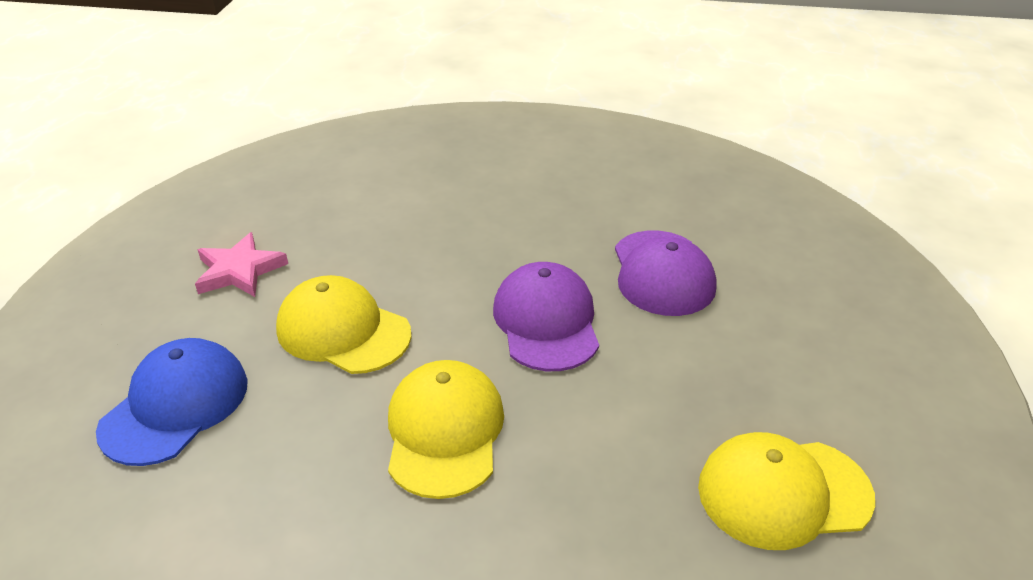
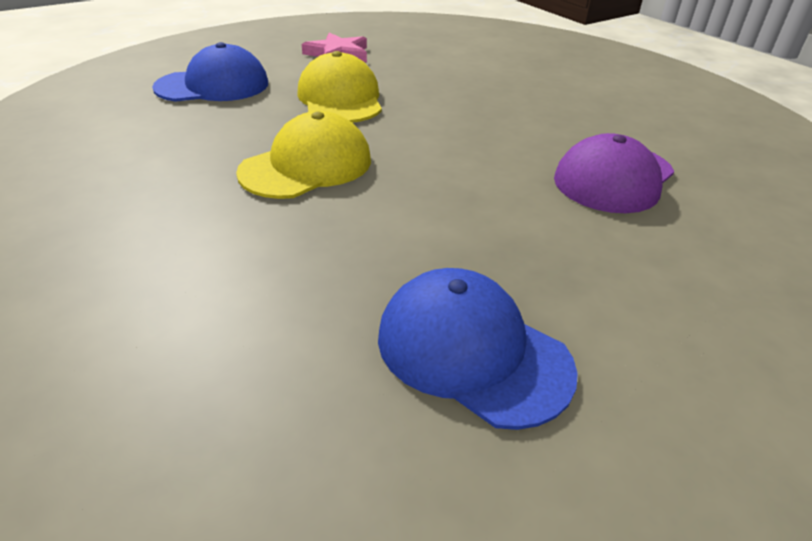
camera: 45 degrees right, 0 degrees up
purple cap [493,262,599,371] -> none
yellow cap [698,432,875,550] -> blue cap [378,268,578,430]

